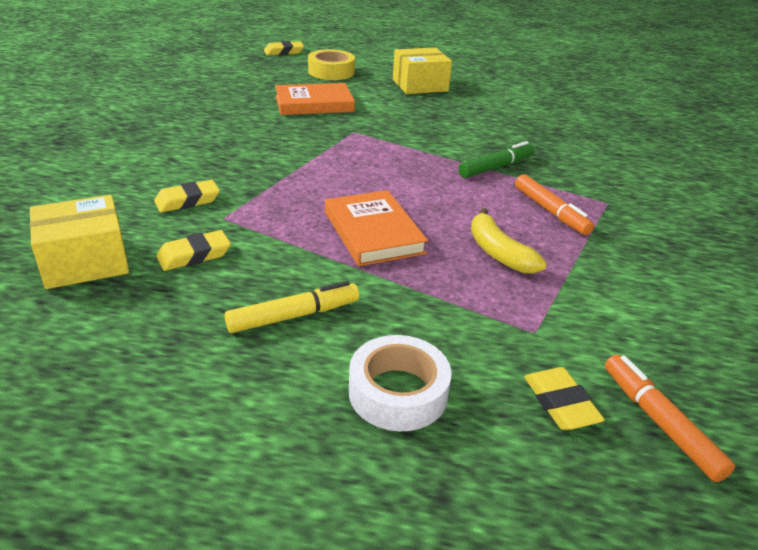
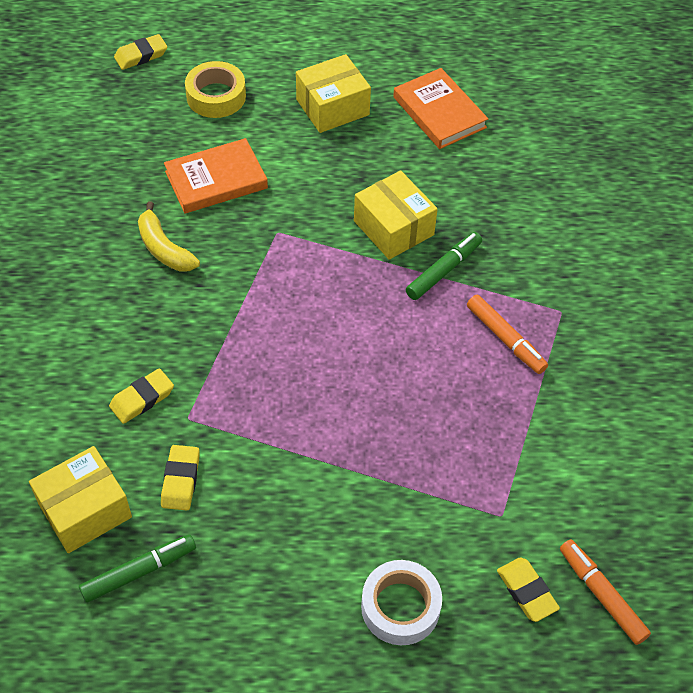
camera: 10 degrees left, 20 degrees up
yellow eraser [156,230,231,271] -> yellow eraser turned 45 degrees counterclockwise [161,445,200,510]
yellow marker [224,281,359,333] -> none
orange book [325,190,428,266] -> orange book moved to [393,68,488,149]
yellow banana [471,208,547,274] -> yellow banana moved to [138,201,200,272]
none -> green marker [79,534,196,603]
none -> yellow box [354,170,438,260]

